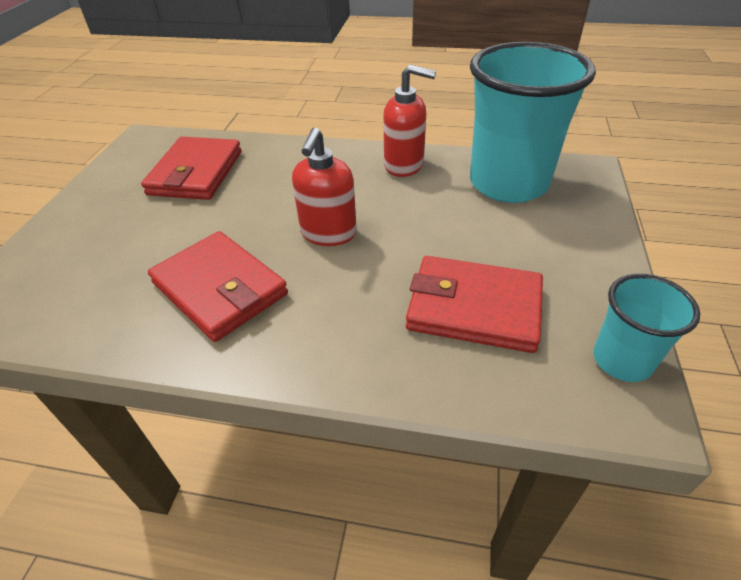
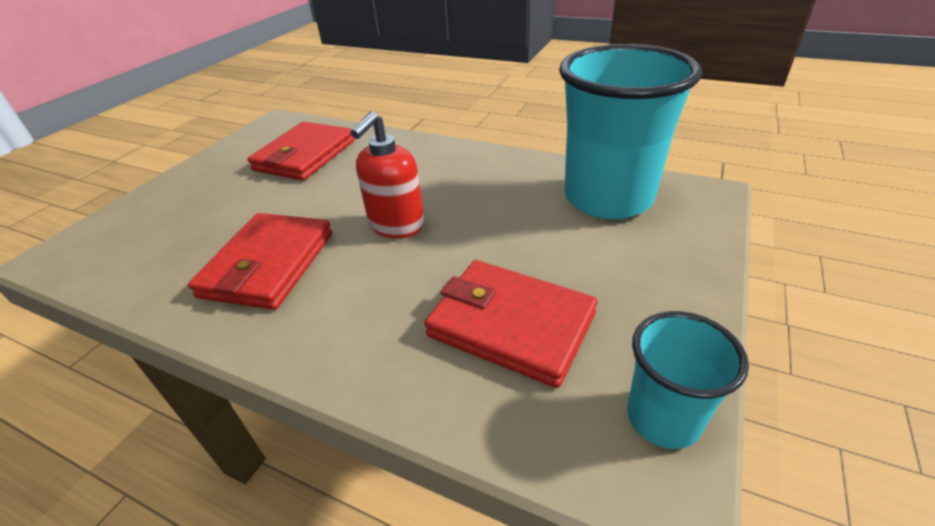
camera: 15 degrees right, 5 degrees down
red wallet [148,231,288,342] -> red wallet turned 45 degrees clockwise [188,213,332,310]
red soap dispenser [383,64,436,177] -> none

